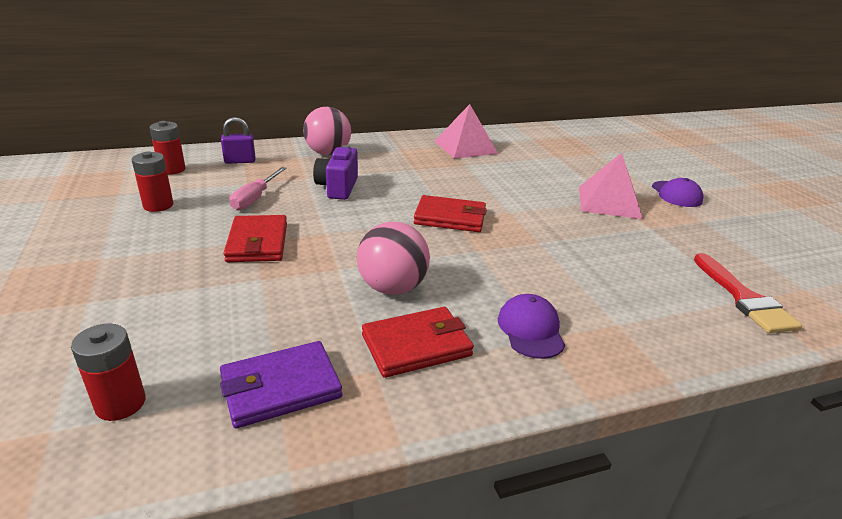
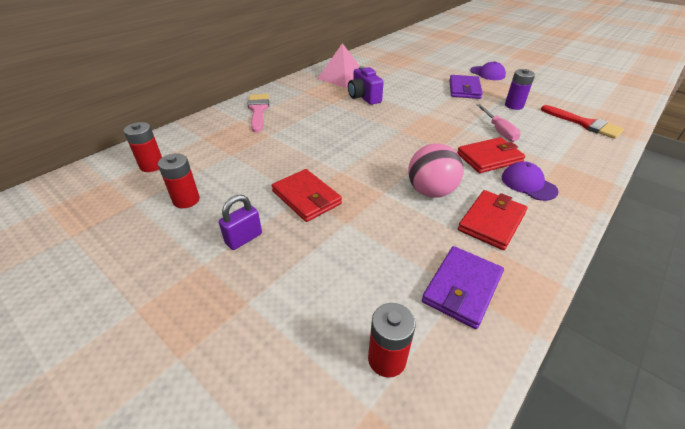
camera: 30 degrees left, 10 degrees up
purple padlock [221,117,256,164] -> purple padlock moved to [219,195,262,250]
pink screwdriver [229,167,286,210] -> pink screwdriver moved to [476,104,521,142]
pink ball [303,107,351,155] -> pink brush [248,94,269,132]
purple camera [313,145,358,200] -> purple camera moved to [348,66,384,105]
red wallet [414,195,487,232] -> red wallet moved to [457,137,525,173]
pink pyramid [579,153,643,219] -> purple wallet [449,75,483,99]
none -> purple battery [505,69,535,110]

